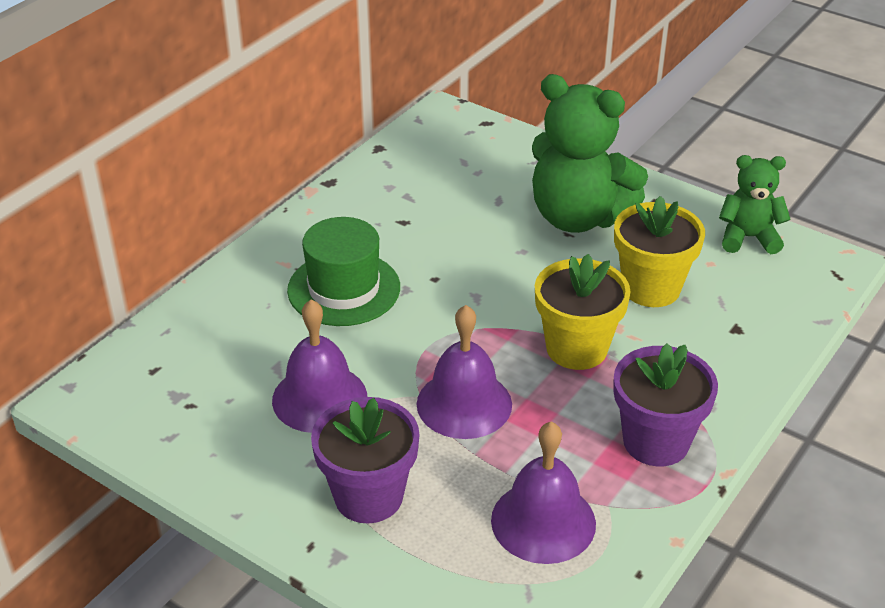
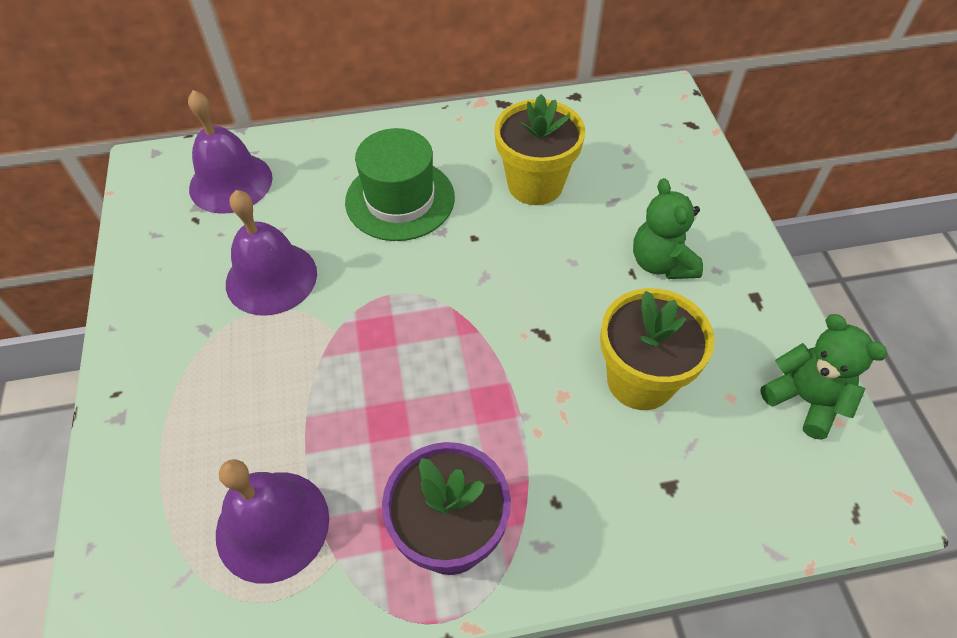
camera: 45 degrees right, 15 degrees up
purple flower pot [311,397,420,523] -> none
purple bell [417,305,512,439] -> purple bell moved to [188,90,273,214]
green teddy bear [532,74,648,233] -> green teddy bear [633,178,703,279], size x0.56
yellow flower pot [535,254,631,370] -> yellow flower pot moved to [494,94,585,205]

